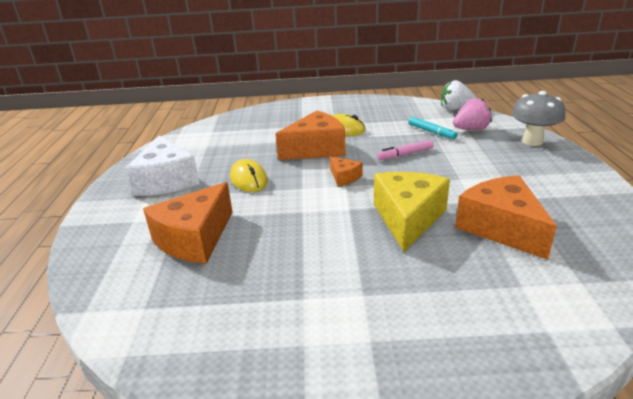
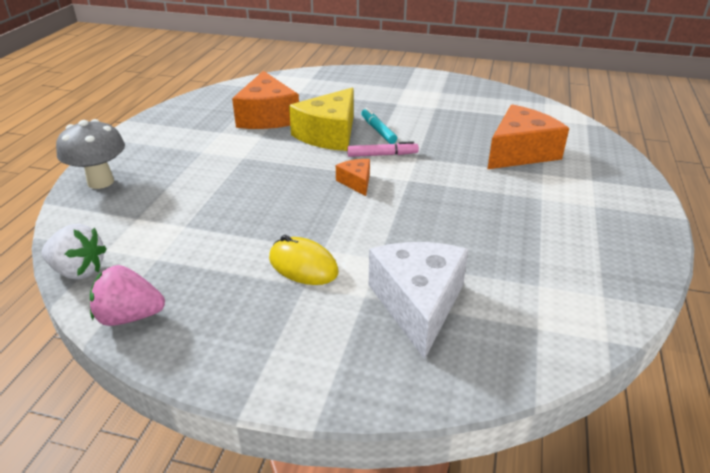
camera: 165 degrees left, 5 degrees up
white cheese [126,136,200,196] -> white cheese moved to [369,242,468,360]
yellow mouse [230,159,268,192] -> none
orange cheese [275,111,346,160] -> none
pink marker [377,140,434,160] -> pink marker moved to [347,141,419,157]
turquoise marker [408,117,457,139] -> turquoise marker moved to [361,108,397,144]
pink strawberry [453,98,492,130] -> pink strawberry moved to [90,265,165,326]

